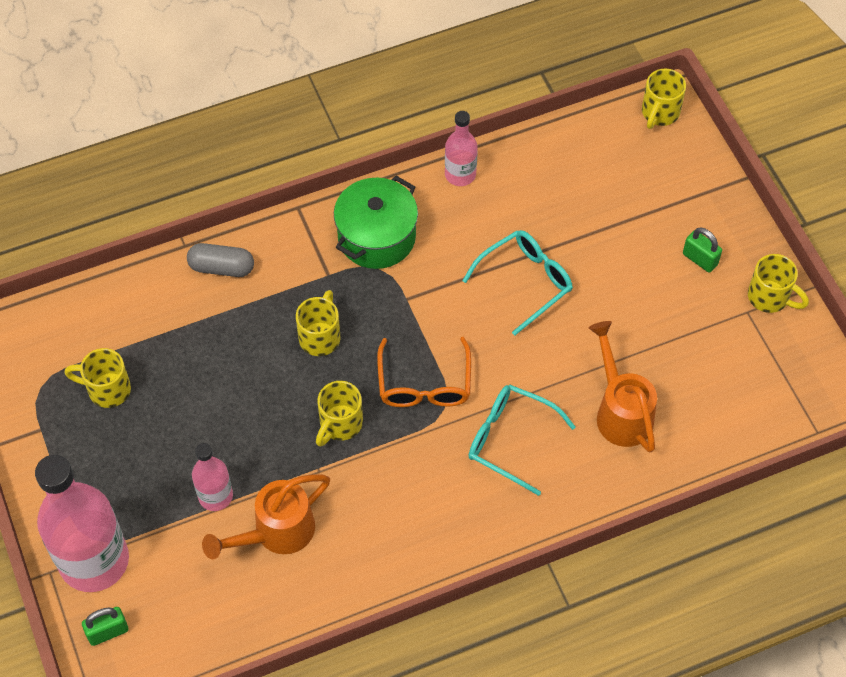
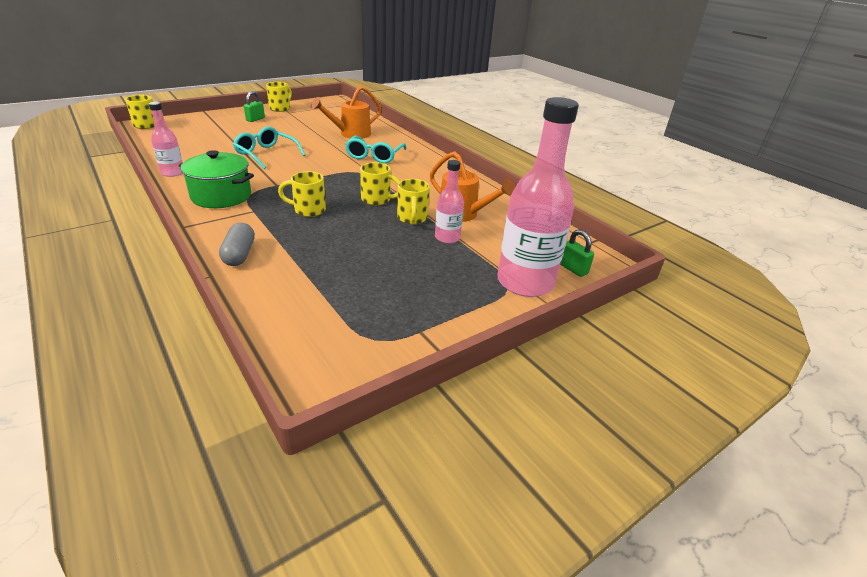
camera: 105 degrees left, 25 degrees down
yellow mug [64,348,131,408] -> yellow mug moved to [397,179,430,224]
orange glasses [377,337,471,407] -> none

